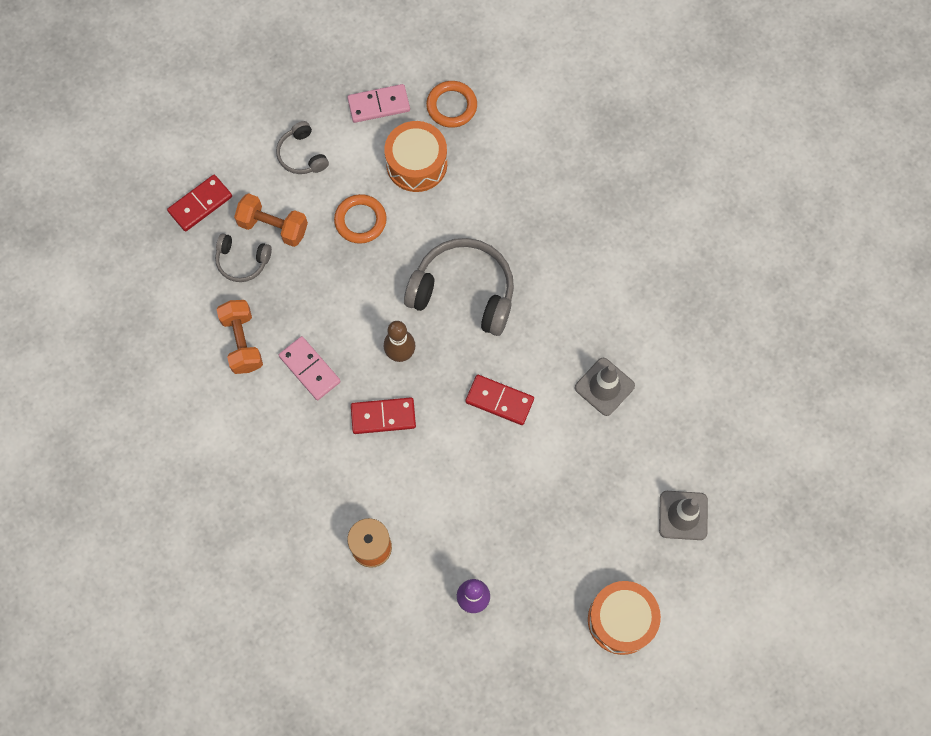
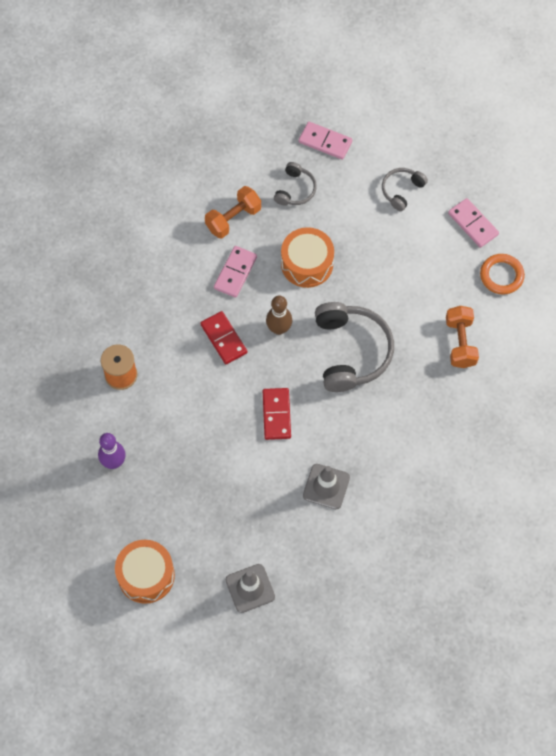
camera: 65 degrees right, 5 degrees down
red domino [167,175,232,232] -> pink domino [299,122,352,160]
grey headphones [215,234,272,282] -> grey headphones turned 150 degrees counterclockwise [274,162,317,206]
orange dumbbell [234,193,308,247] -> orange dumbbell moved to [446,306,479,368]
orange ring [334,194,387,244] -> none
orange drum [384,121,447,192] -> orange drum moved to [281,227,334,288]

